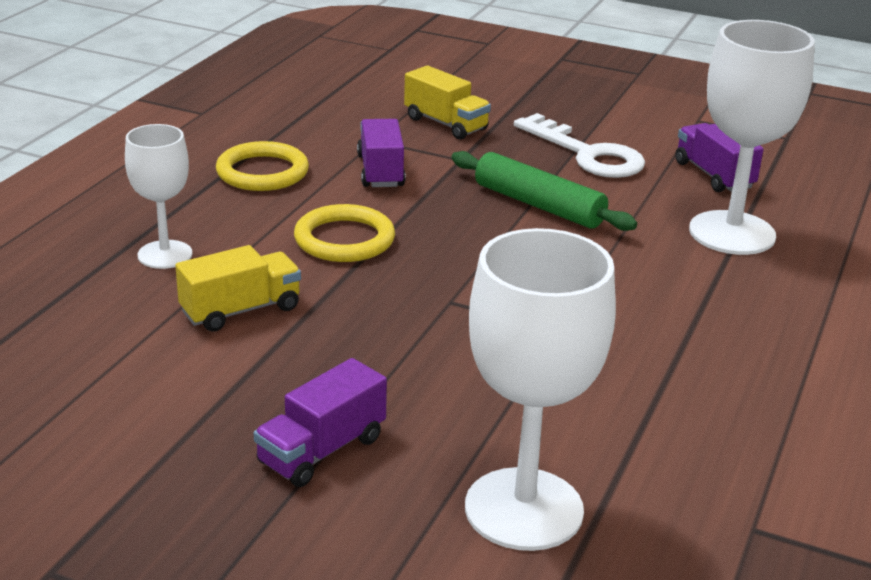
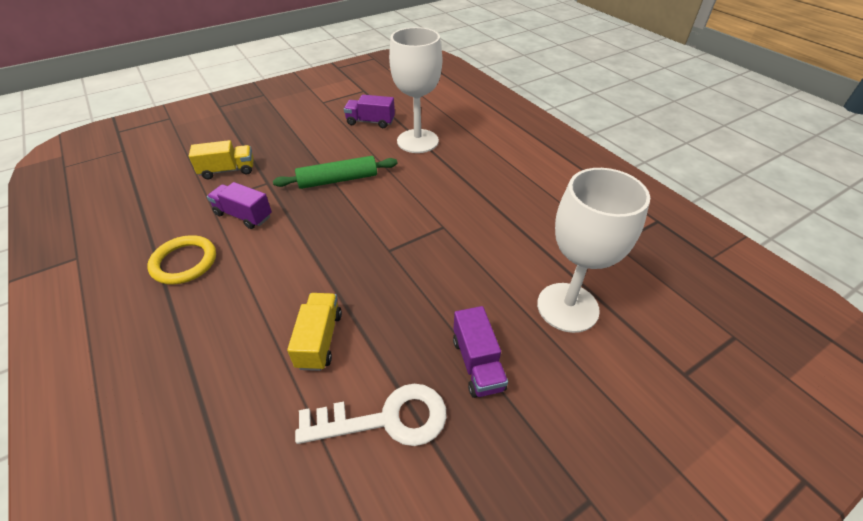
camera: 55 degrees left, 15 degrees up
white goblet [125,124,192,269] -> none
yellow ring [294,204,395,262] -> none
white key [514,113,645,178] -> white key moved to [295,384,447,446]

